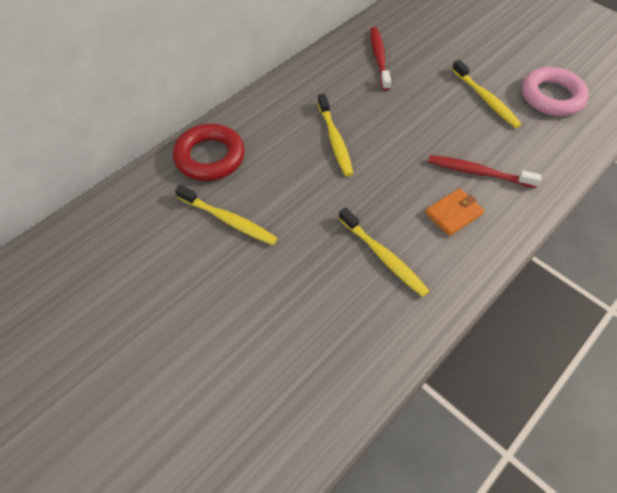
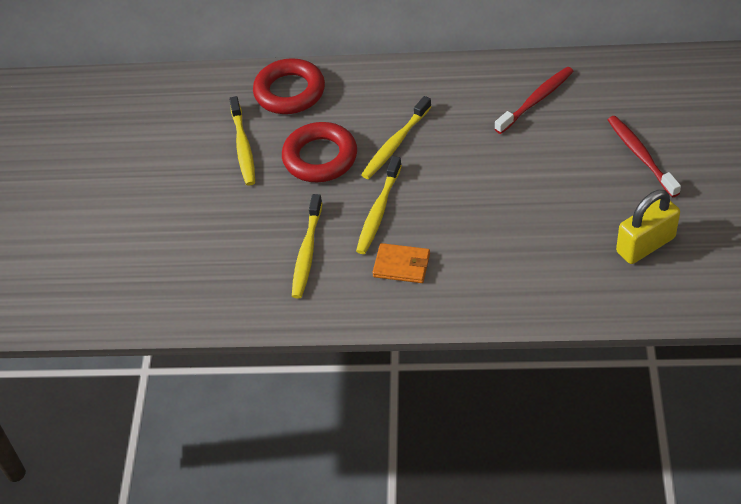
camera: 55 degrees right, 5 degrees down
red toothbrush [428,155,542,188] -> red toothbrush moved to [608,116,681,197]
yellow toothbrush [452,60,522,128] -> yellow toothbrush moved to [356,156,402,254]
pink ring [522,67,589,116] -> yellow padlock [616,190,680,264]
none -> red ring [282,122,357,182]

